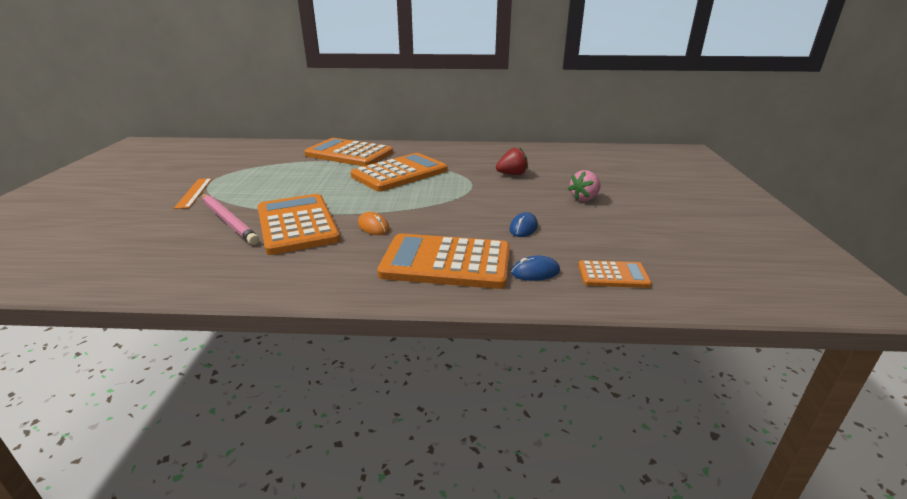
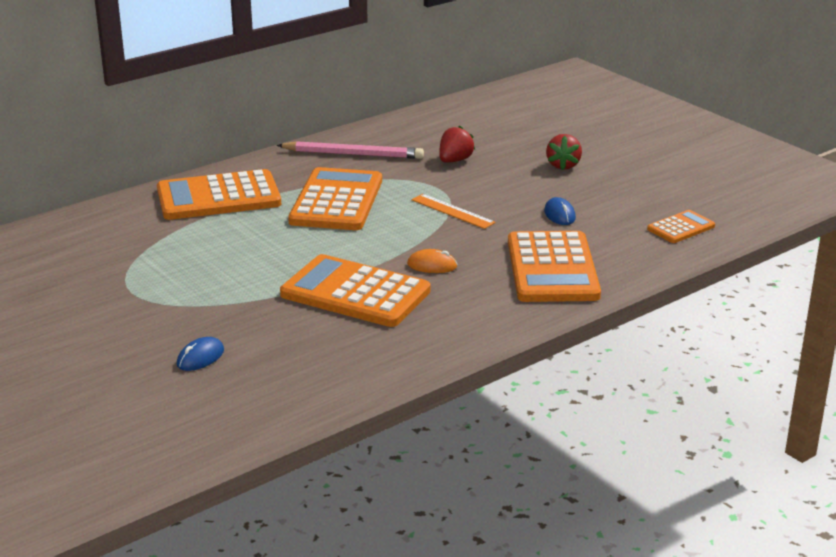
camera: 40 degrees left, 0 degrees up
orange ruler [174,178,212,209] -> orange ruler moved to [411,194,496,229]
pink pencil [201,194,259,245] -> pink pencil moved to [277,141,424,159]
orange calculator [377,234,510,289] -> orange calculator turned 60 degrees counterclockwise [508,231,601,302]
blue mouse [511,256,560,281] -> blue mouse moved to [177,337,224,371]
pink strawberry [568,170,601,201] -> red strawberry [546,134,582,170]

